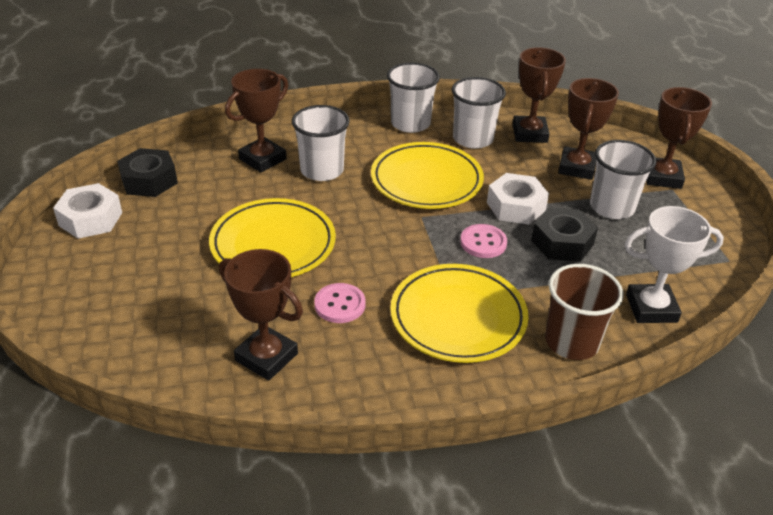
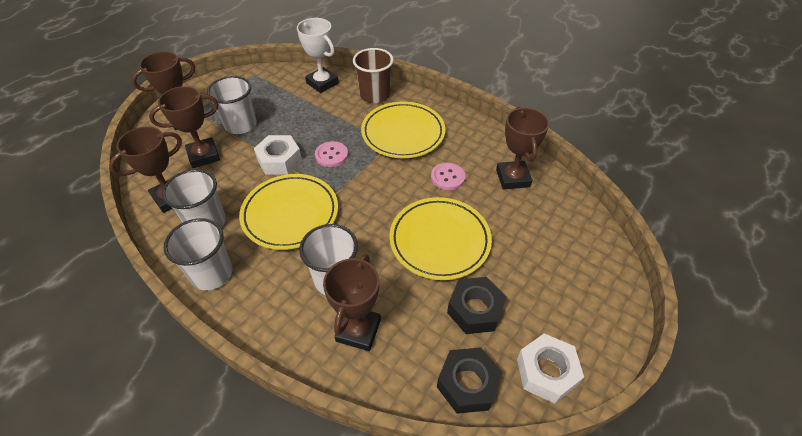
camera: 130 degrees left, 10 degrees up
brown trophy [225,69,288,173] -> brown trophy turned 75 degrees counterclockwise [323,254,381,351]
black nut [531,207,598,262] -> black nut moved to [447,277,506,334]

